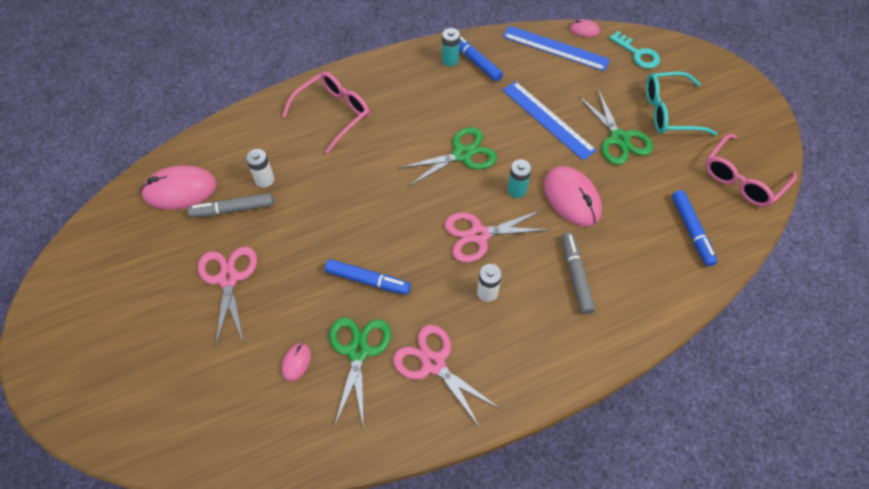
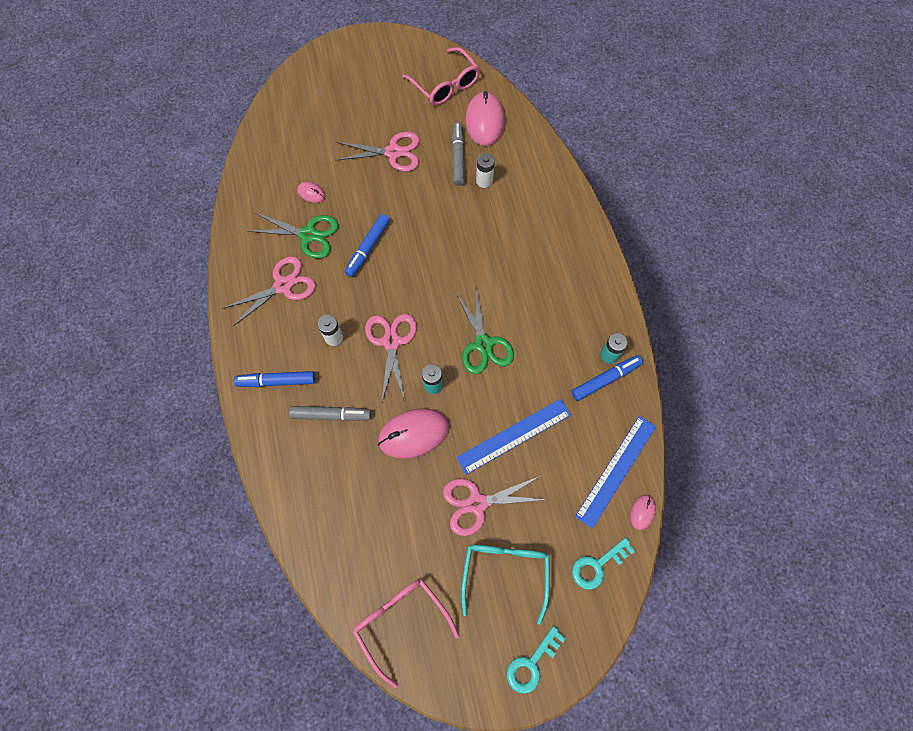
camera: 100 degrees right, 10 degrees up
pink glasses [282,71,369,153] -> pink glasses moved to [403,47,480,105]
green scissors [578,89,653,165] -> pink scissors [443,476,548,536]
blue marker [672,190,717,267] -> blue marker moved to [234,371,315,387]
none -> turquoise key [507,626,566,694]

